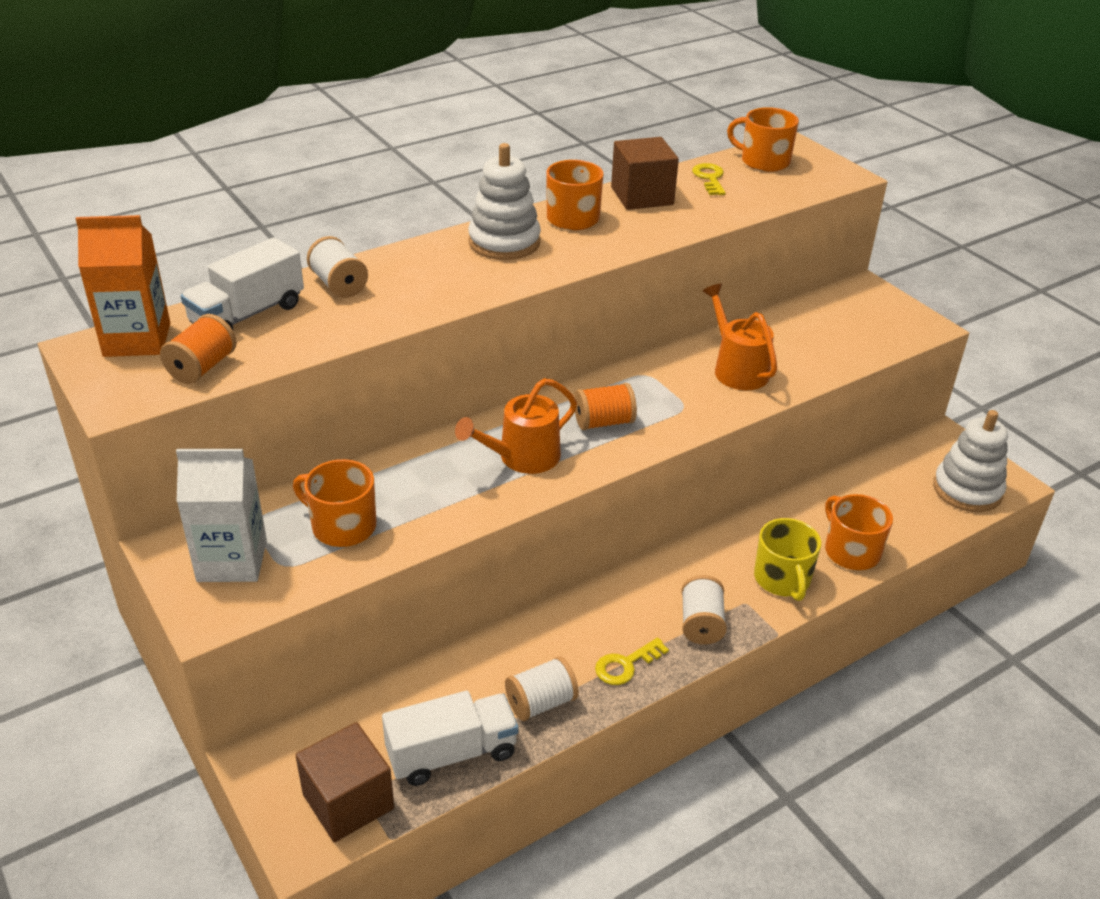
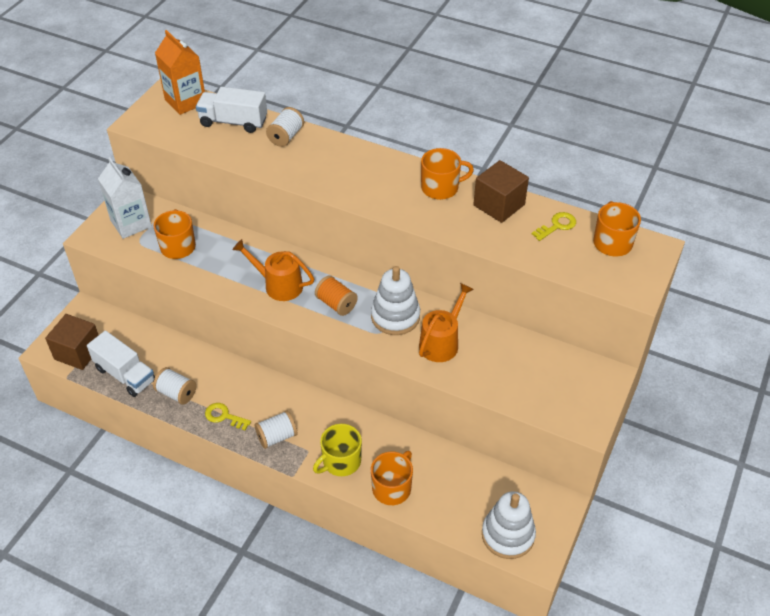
camera: 60 degrees right, 10 degrees up
orange spool [160,314,236,384] -> none
white stacking toy [468,143,541,260] -> white stacking toy moved to [371,266,420,335]

